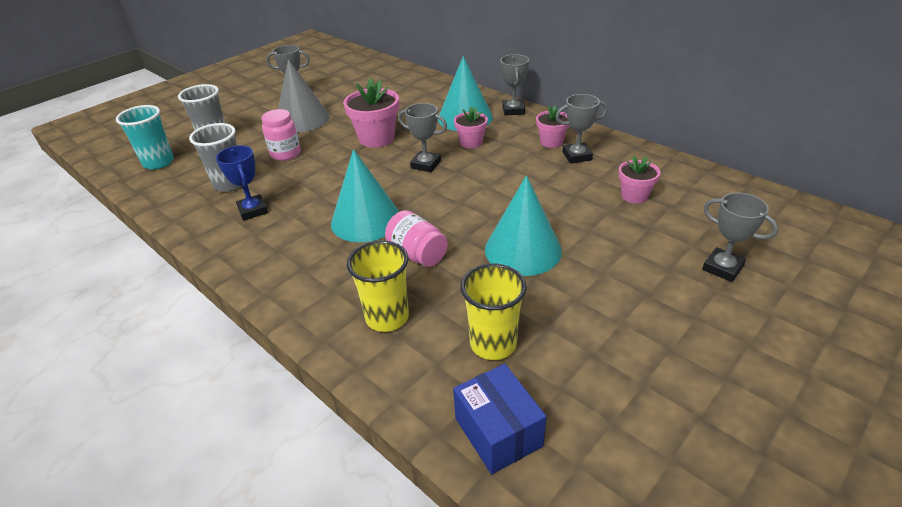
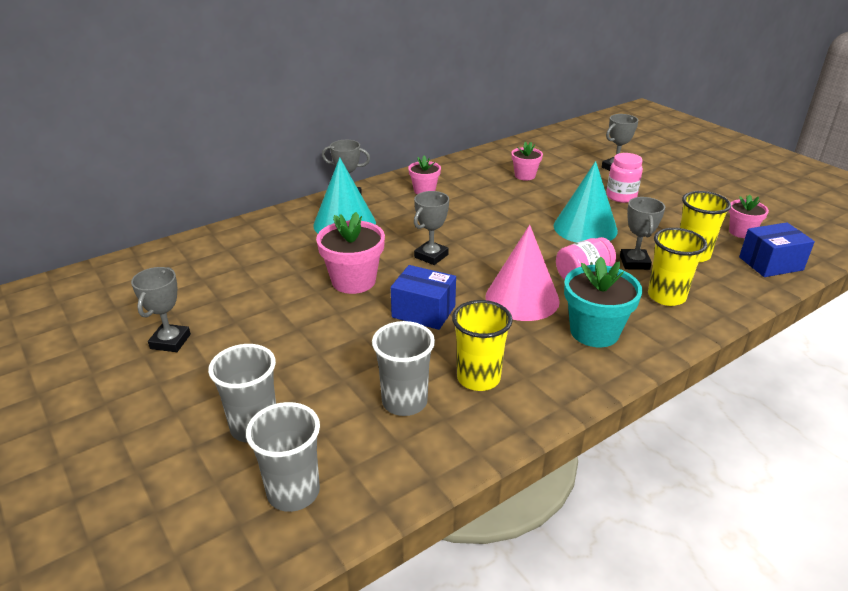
camera: 80 degrees left, 5 degrees down
turquoise cup [116,105,174,170] -> grey cup [246,402,320,512]
blue trophy [216,145,268,221] -> yellow cup [452,300,513,391]
pink jar [261,109,301,161] -> pink jar moved to [606,153,643,203]
grey cone [278,59,329,133] -> none
turquoise cone [331,149,400,242] -> pink cone [485,225,560,321]
pink flower pot [454,107,488,149] -> pink flower pot moved to [729,195,769,238]
grey trophy [555,94,608,164] -> grey trophy moved to [620,197,665,270]
none -> blue box [391,265,456,330]
none -> turquoise flower pot [564,257,642,347]

